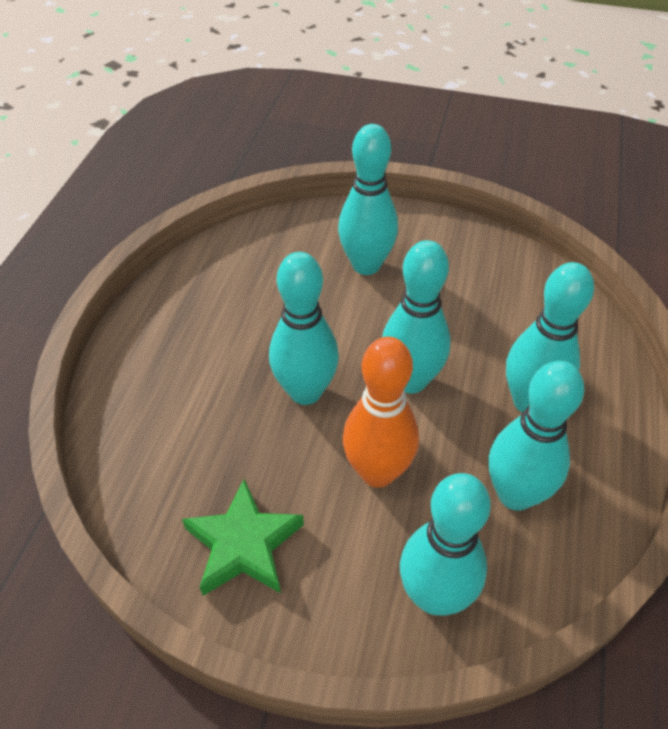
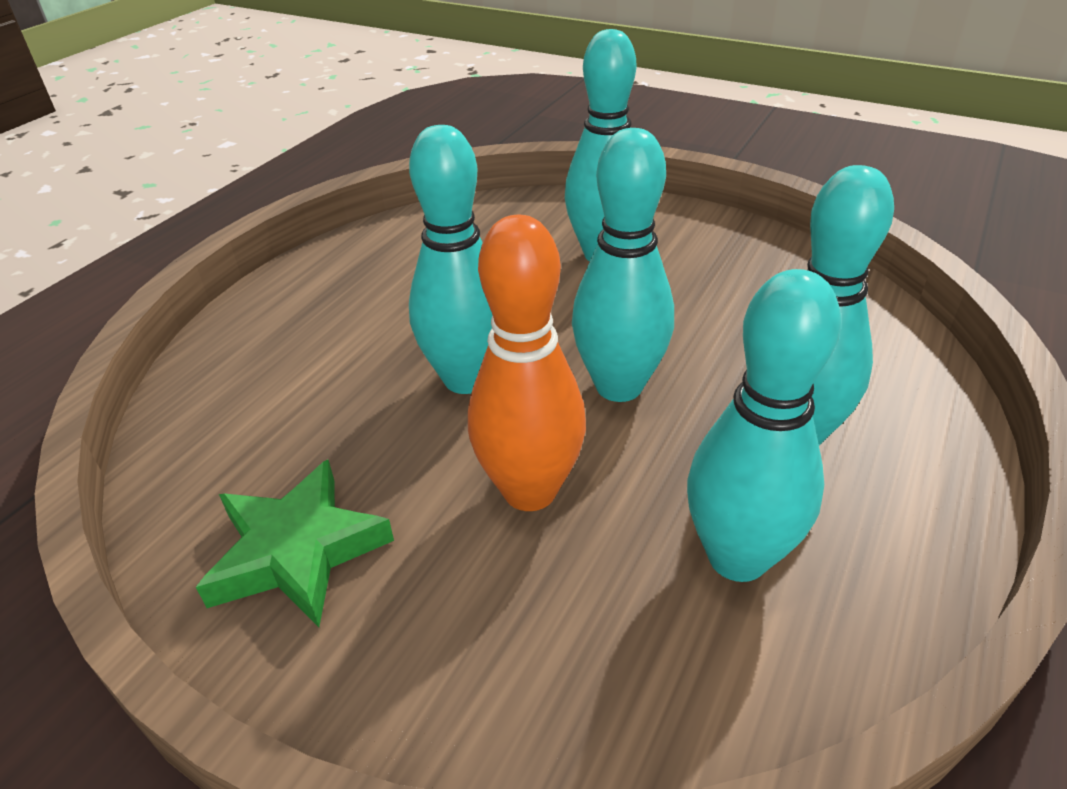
camera: 15 degrees right, 10 degrees down
turquoise bowling pin [400,473,491,616] -> none

